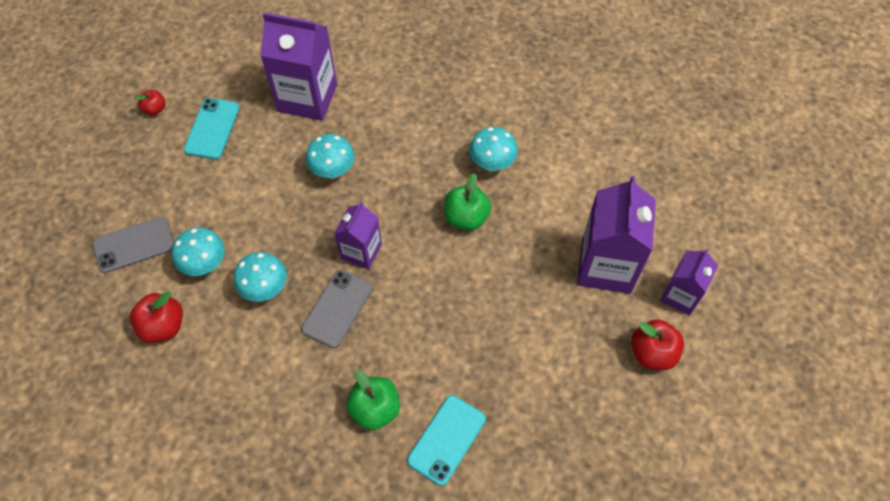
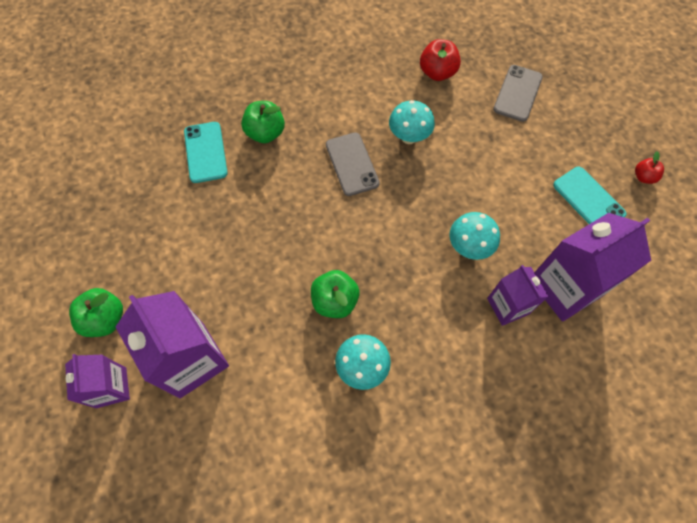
camera: 135 degrees right, 5 degrees up
turquoise mushroom [172,227,225,276] -> none
purple carton [334,202,382,269] -> purple carton moved to [487,265,549,326]
red apple [631,319,684,370] -> green apple [69,288,123,337]

